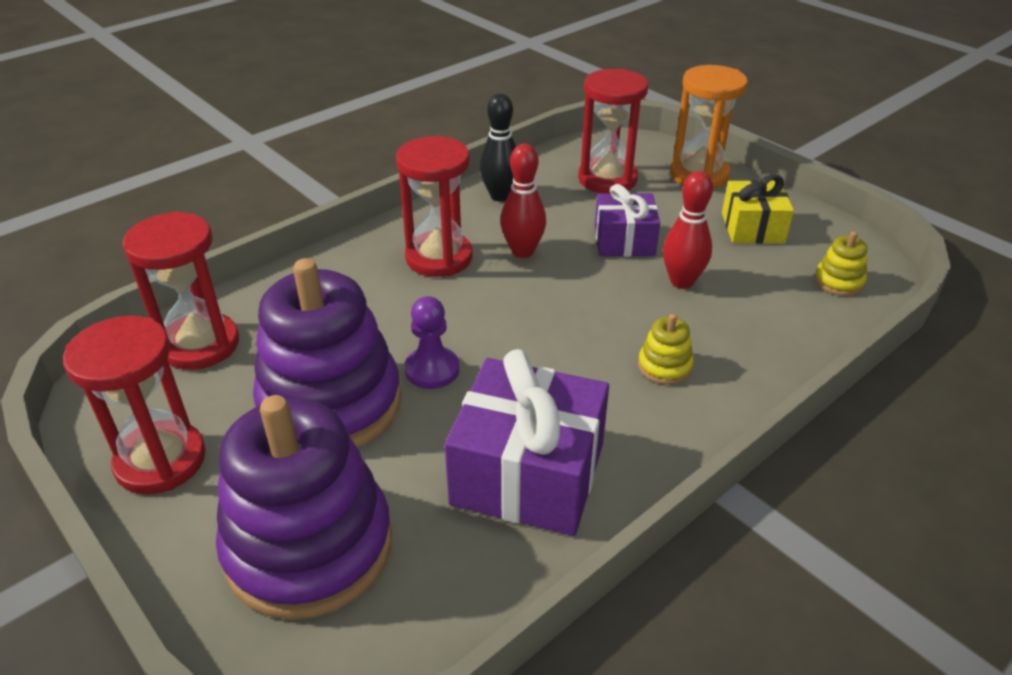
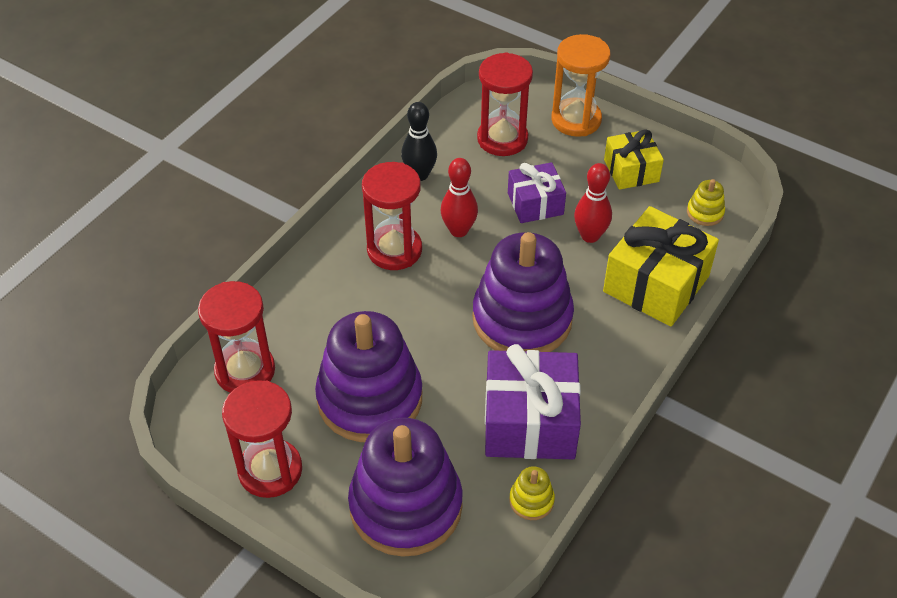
camera: 15 degrees left, 10 degrees up
purple pawn [405,296,459,389] -> none
yellow stacking toy [638,314,694,385] -> yellow stacking toy moved to [509,466,555,520]
none -> purple stacking toy [472,232,574,352]
none -> yellow gift [603,206,719,326]

